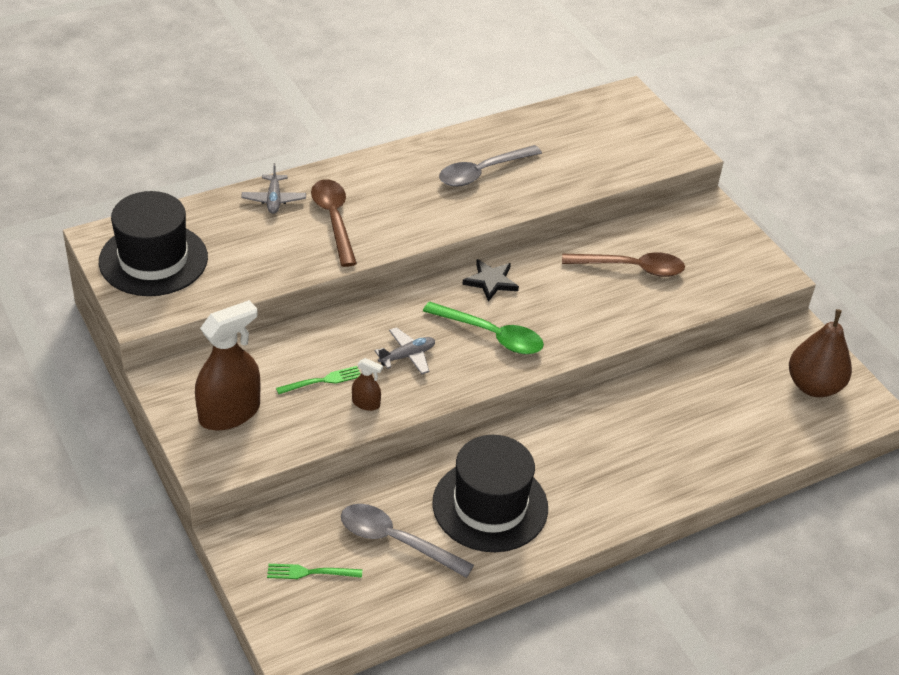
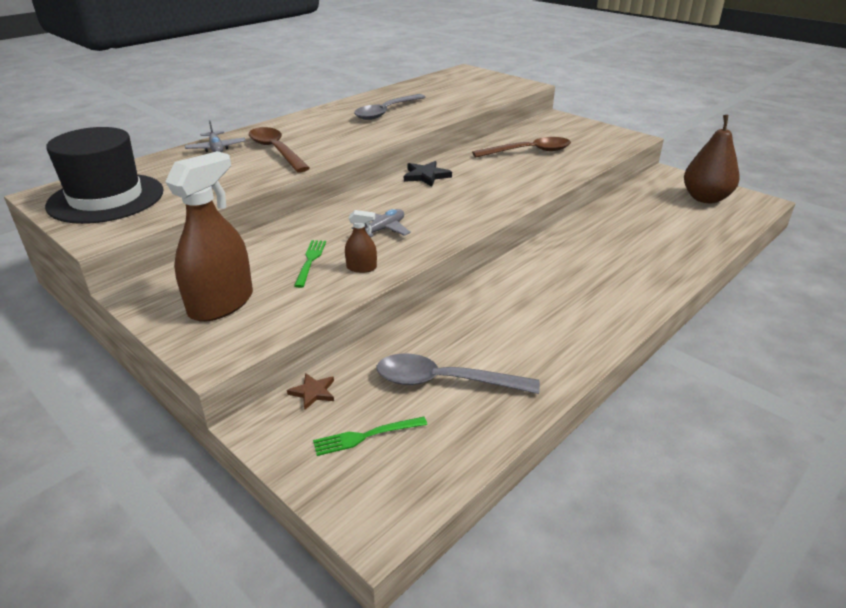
camera: 15 degrees left, 10 degrees down
green fork [276,366,361,394] -> green fork turned 45 degrees counterclockwise [294,240,326,288]
green spoon [423,301,544,354] -> none
black hat [432,435,548,552] -> none
none -> brown star [287,373,334,410]

